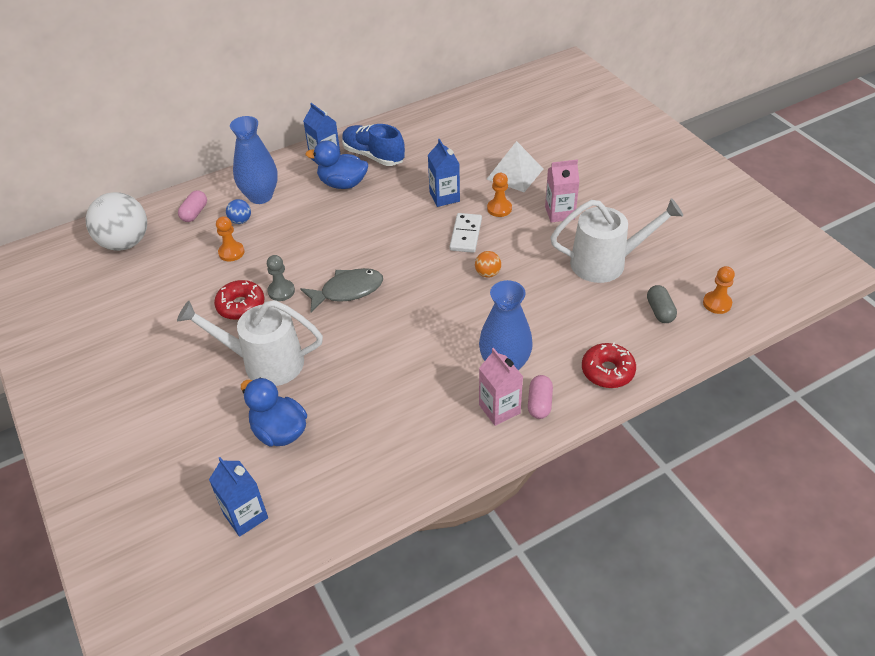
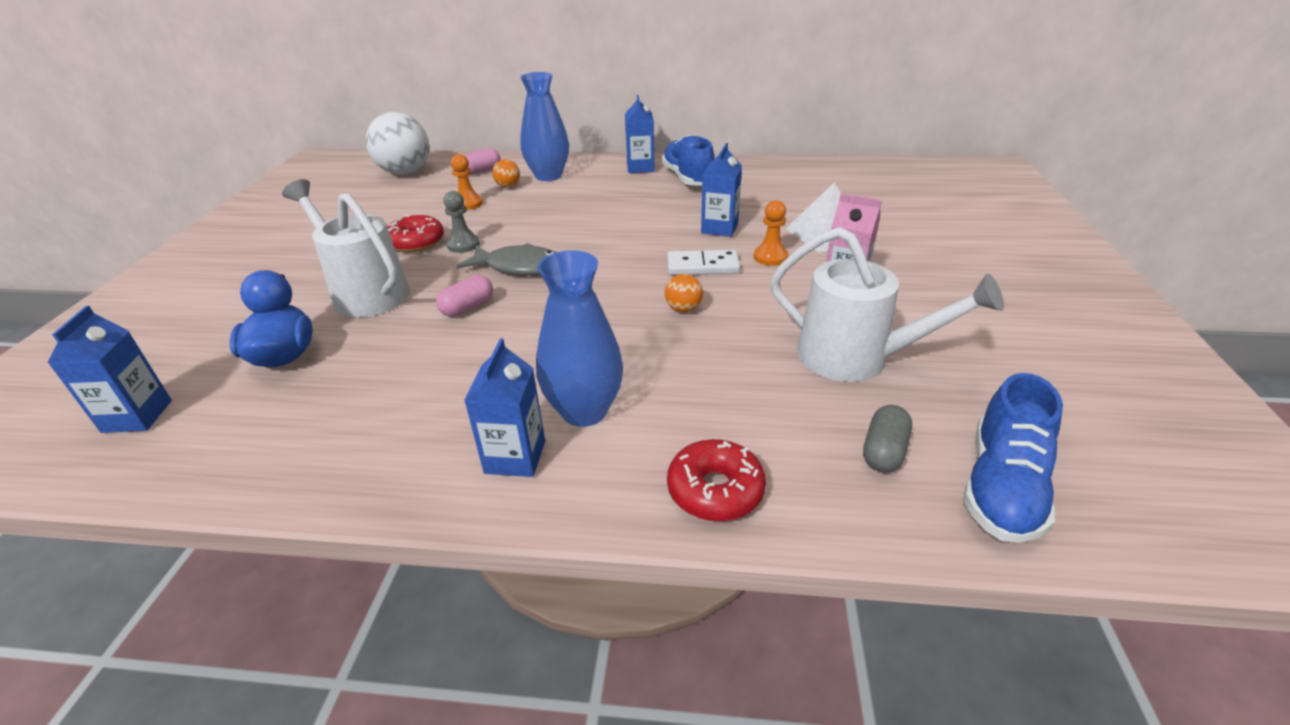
camera: 35 degrees right, 10 degrees down
blue ball [226,199,251,224] -> orange ball [492,159,520,188]
blue duck [306,140,368,189] -> none
white domino [450,213,482,253] -> white domino turned 45 degrees clockwise [668,250,740,275]
pink carton [479,348,523,426] -> blue carton [464,338,545,477]
pink capsule [528,375,553,419] -> pink capsule moved to [436,275,493,317]
orange pawn [703,266,735,314] -> blue shoe [963,373,1063,543]

